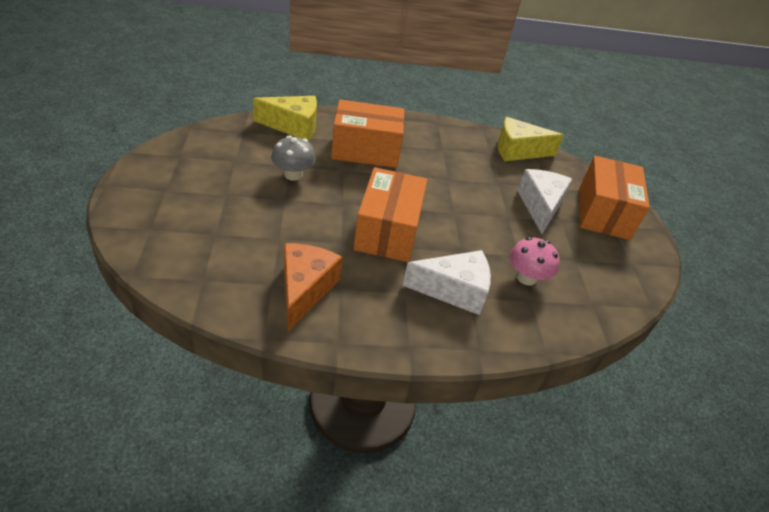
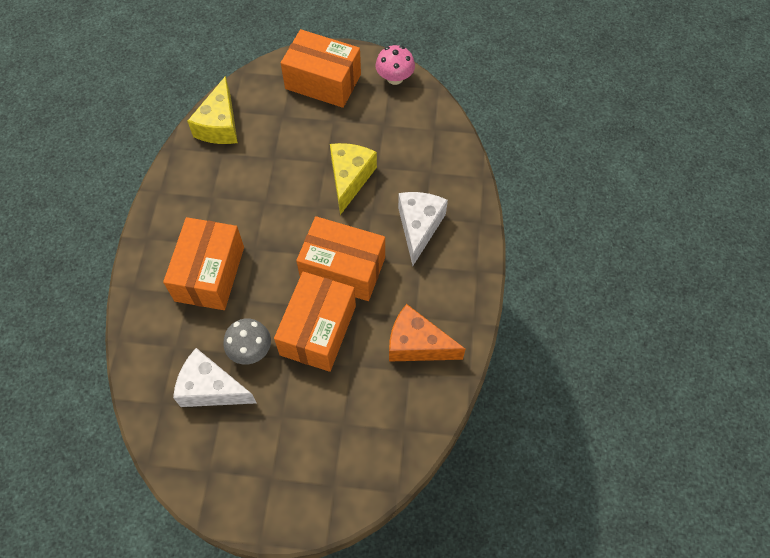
camera: 75 degrees left, 20 degrees up
yellow cheese [253,96,317,140] -> yellow cheese moved to [330,143,377,215]
pink mushroom [509,237,560,286] -> pink mushroom moved to [375,45,415,85]
white cheese [517,169,572,234] -> white cheese moved to [173,348,256,407]
none -> orange box [274,272,356,372]

